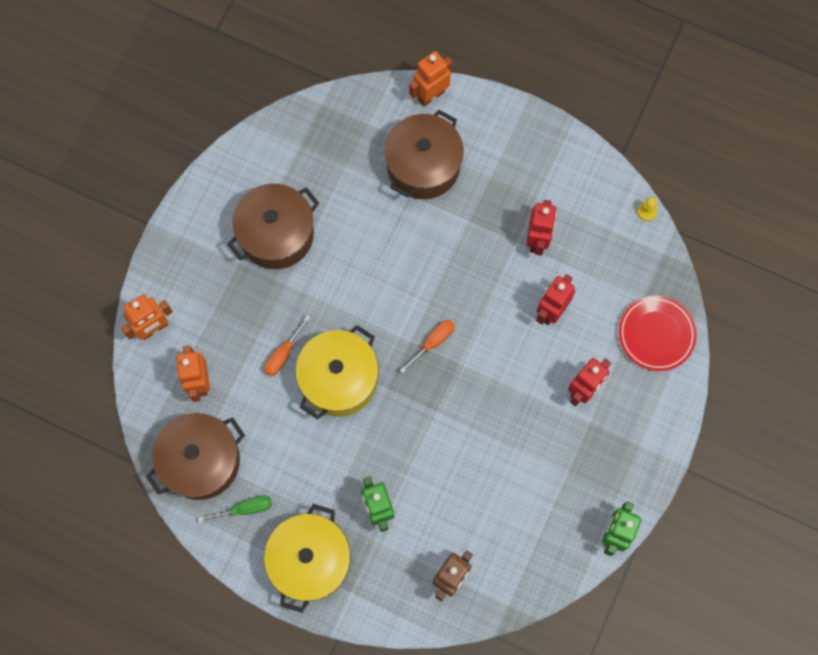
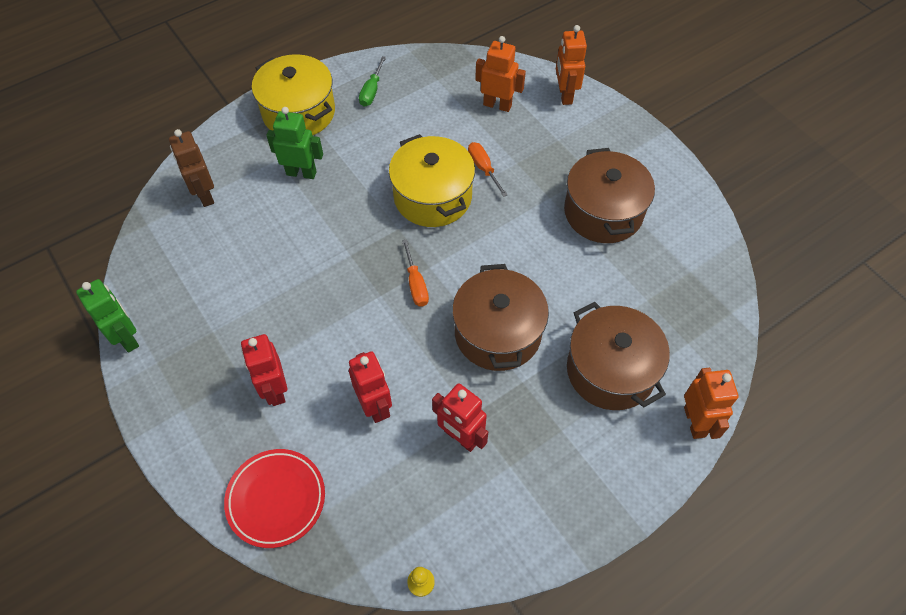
camera: 120 degrees right, 15 degrees down
brown pot [146,413,245,500] -> brown pot moved to [452,264,549,371]

